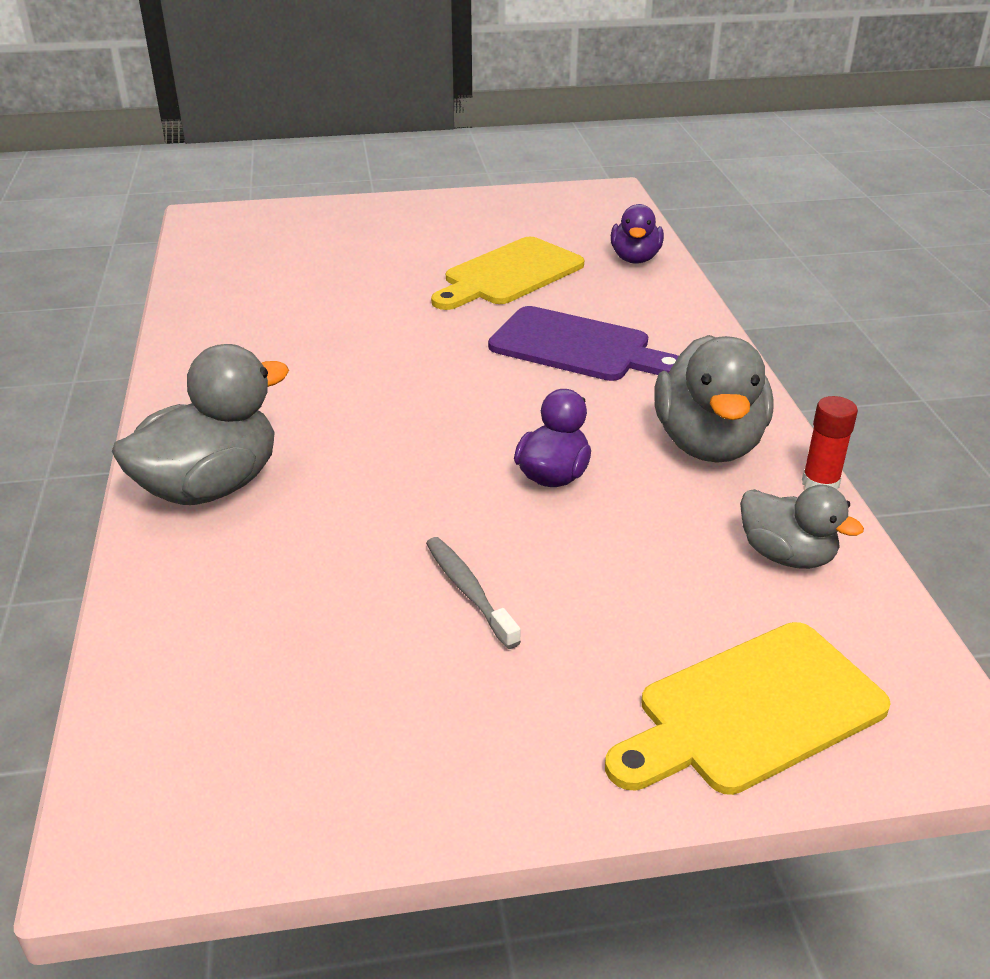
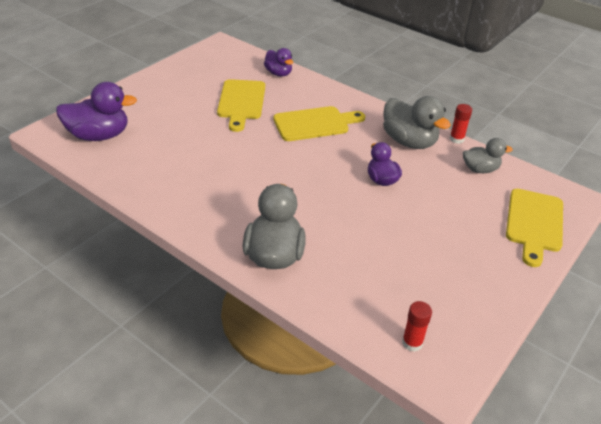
camera: 45 degrees left, 5 degrees up
grey toothbrush [426,537,521,649] -> none
purple cutting board [488,306,679,381] -> yellow cutting board [273,106,365,141]
none -> purple duck [56,82,137,141]
none -> red glue stick [402,301,432,352]

